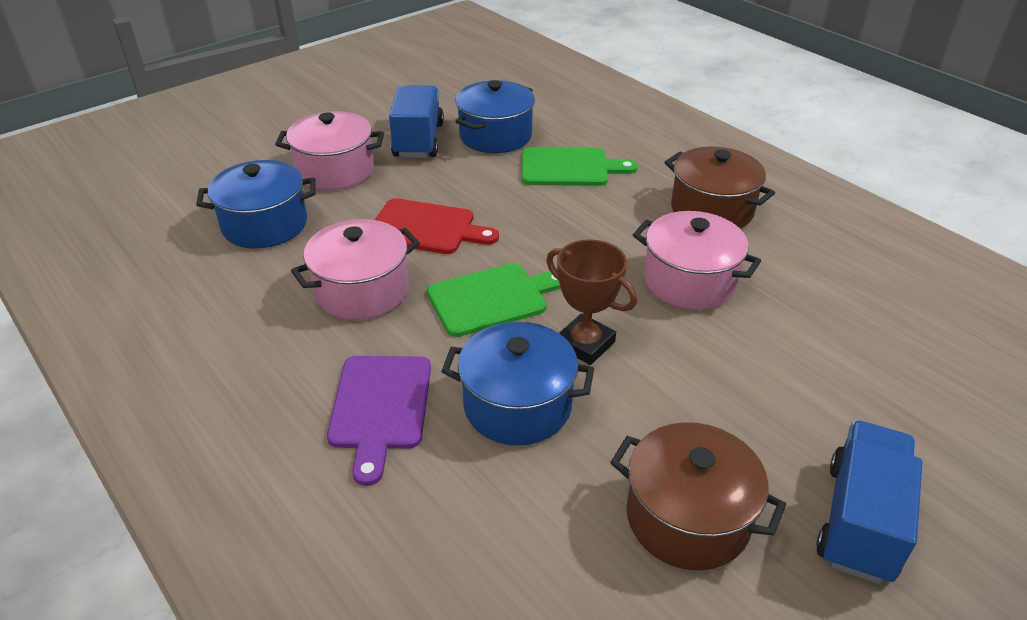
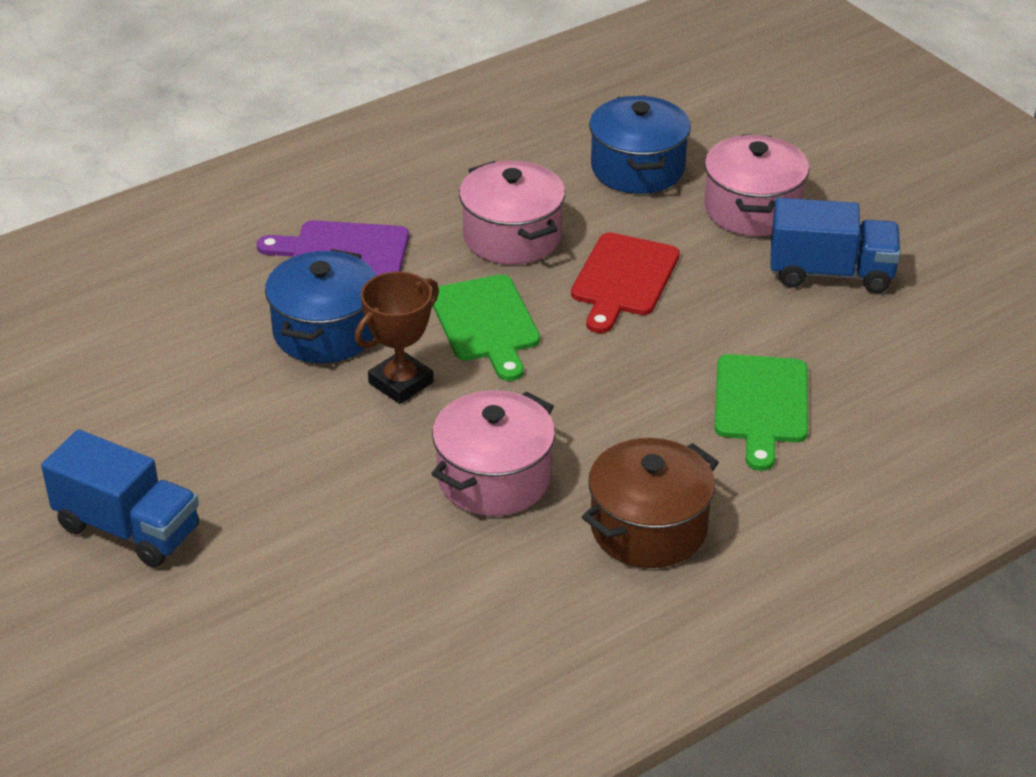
camera: 95 degrees right, 0 degrees up
blue pot [455,80,535,153] -> none
brown pot [610,422,786,570] -> none

